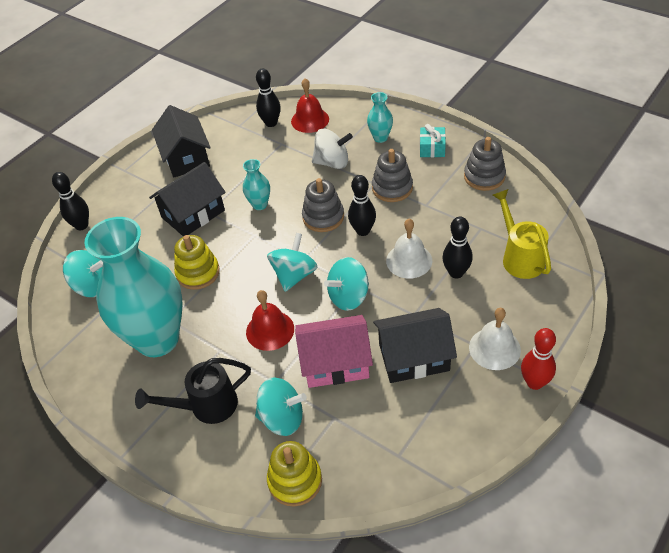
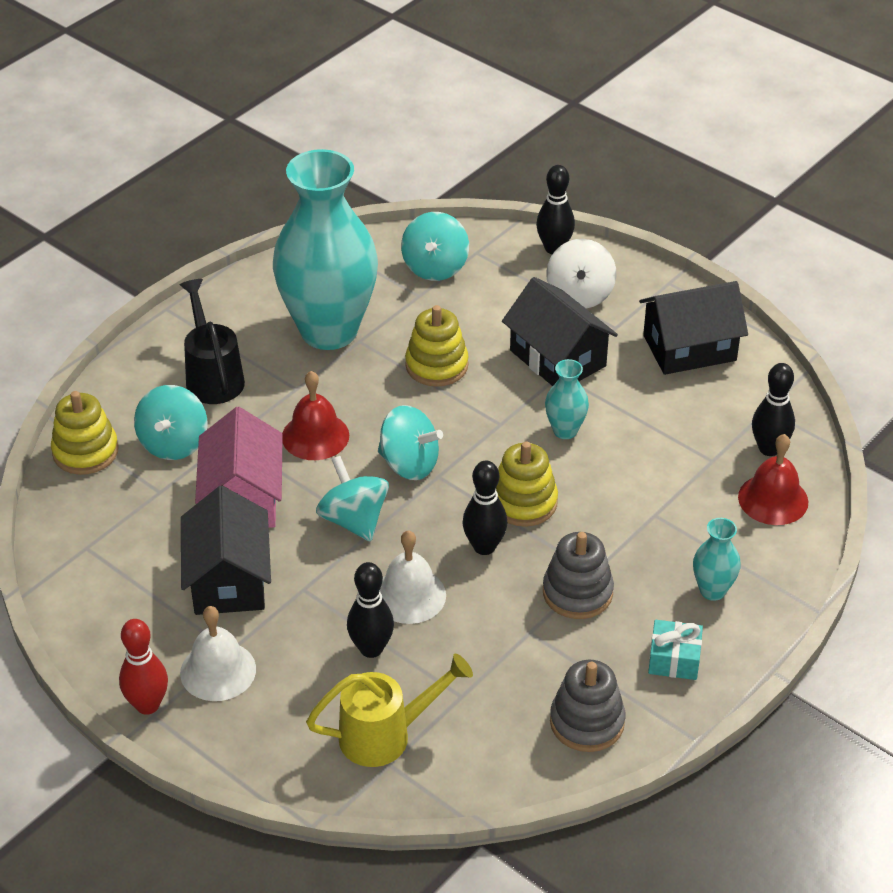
camera: 90 degrees right, 5 degrees down
grey stacking toy [302,178,344,232] -> yellow stacking toy [496,442,558,527]
white spinning top [312,129,353,169] -> white spinning top moved to [546,239,616,309]

